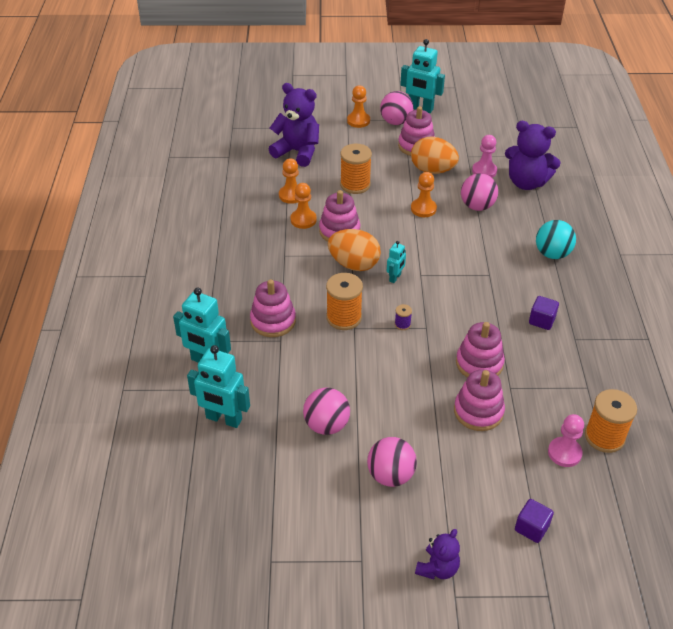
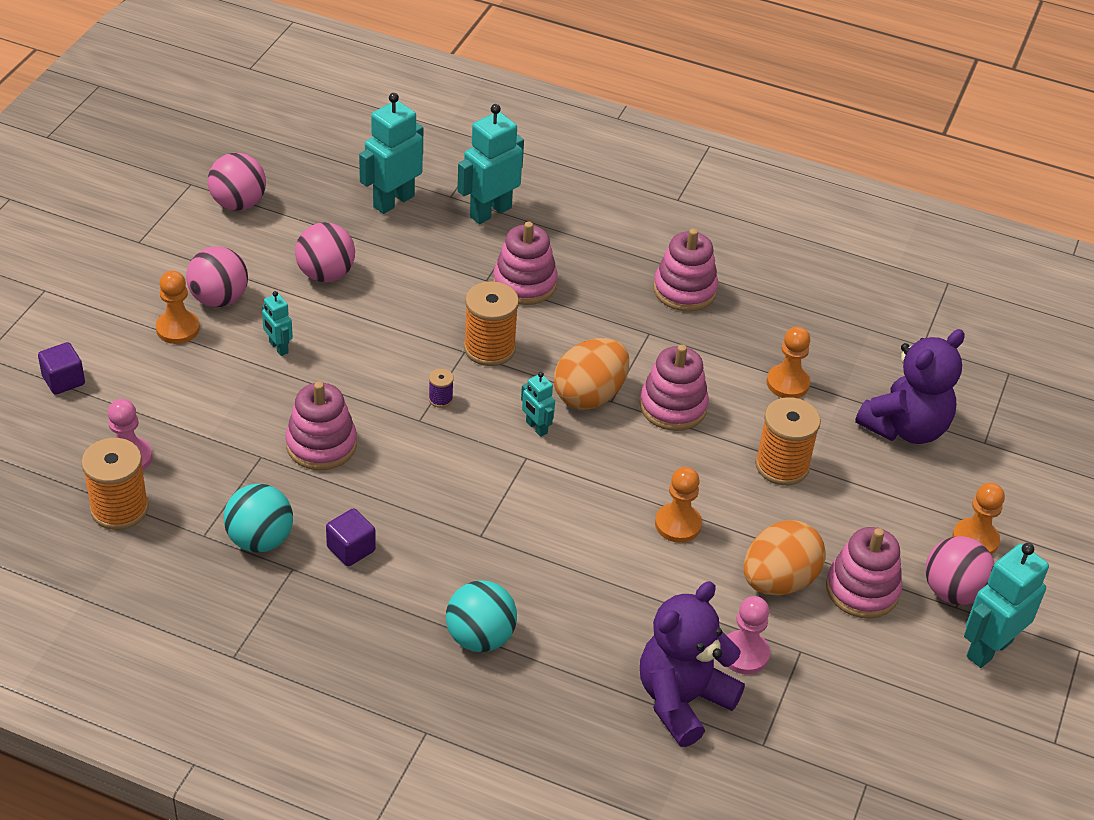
camera: 110 degrees right, 0 degrees up
orange pawn [290,183,317,229] -> orange pawn moved to [156,271,200,344]
purple teddy bear [415,529,460,579] -> none
pink stacking toy [454,369,505,431] -> pink stacking toy moved to [653,228,718,311]
pink ball [461,173,498,211] -> pink ball moved to [208,153,266,211]
none -> turquoise ball [224,484,293,553]
none -> turquoise robot [262,291,293,356]

